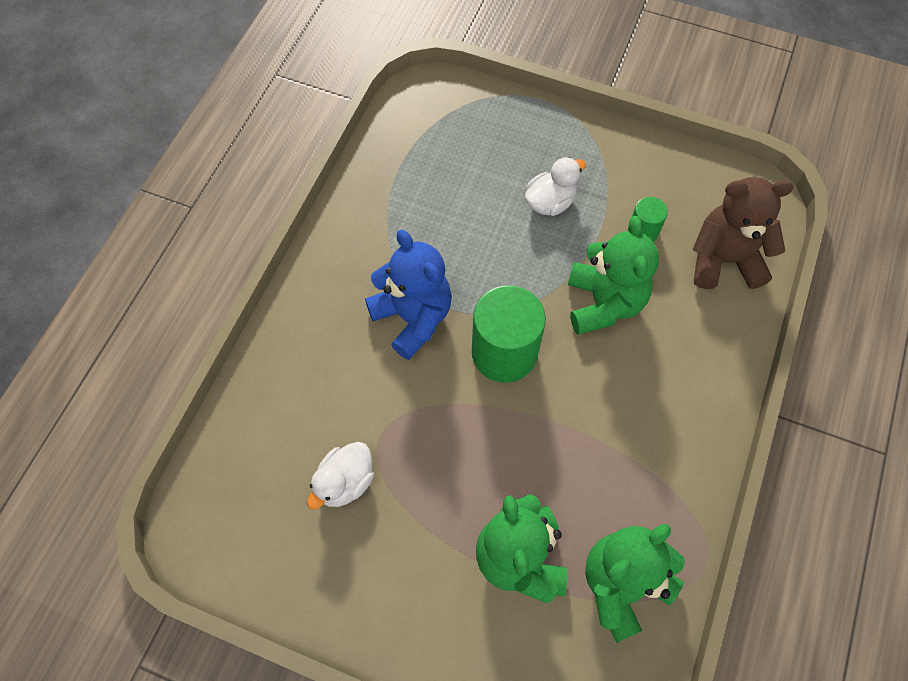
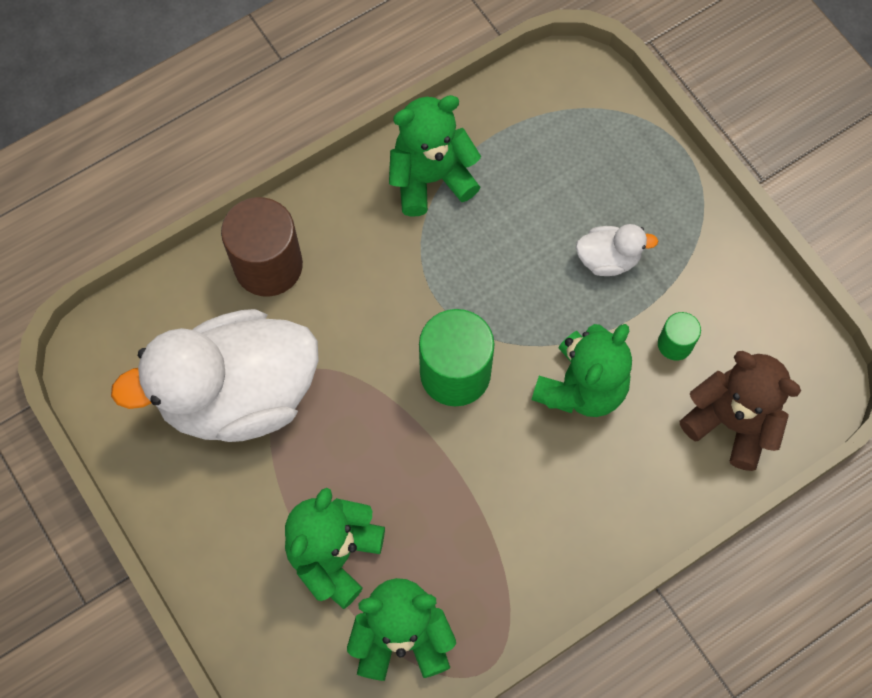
camera: 35 degrees right, 5 degrees up
white duck [307,442,374,510] -> white duck [111,309,319,442], size x2.37
blue teddy bear [365,230,452,360] -> none
none -> brown cylinder [221,197,303,297]
none -> green teddy bear [389,95,481,217]

